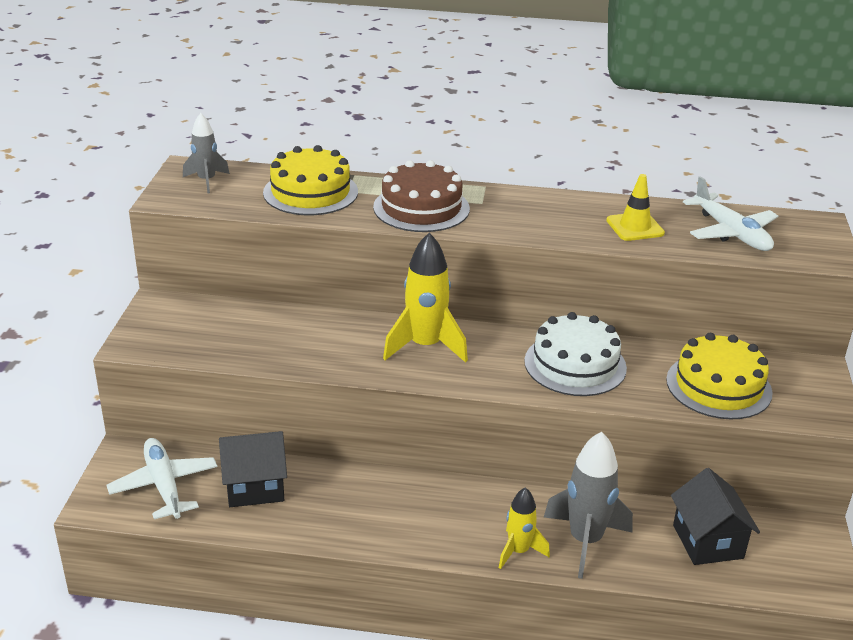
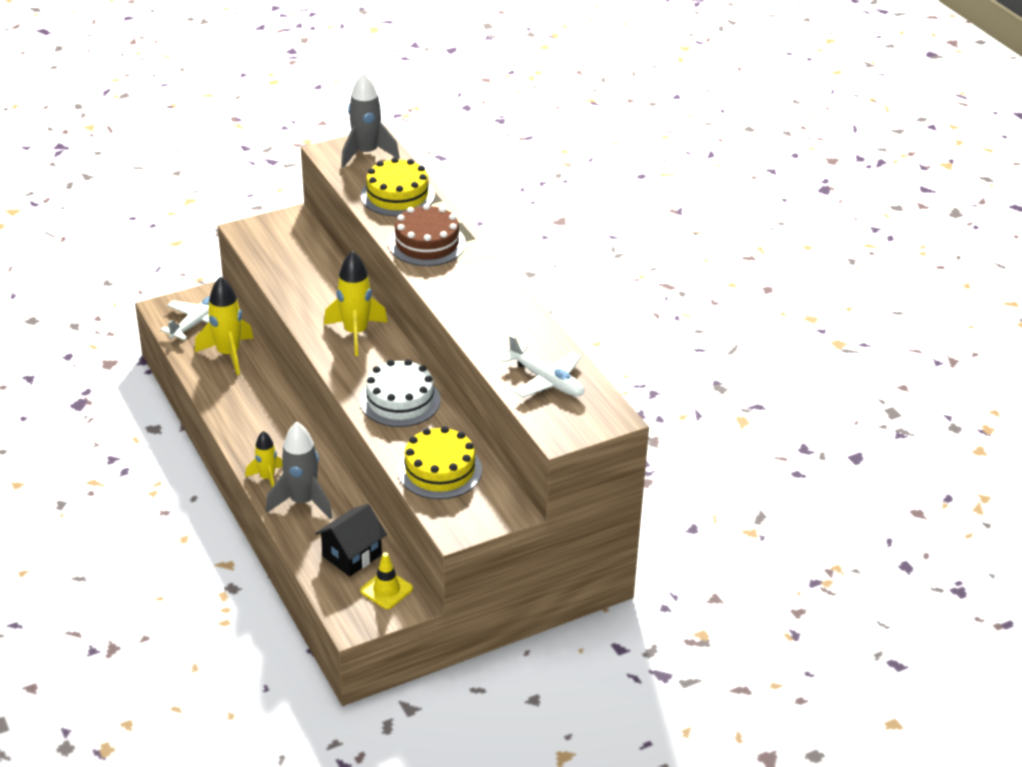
camera: 55 degrees right, 5 degrees up
grey rocket [183,113,230,193] -> grey rocket [341,71,400,168], size x1.66
black house [219,431,287,507] -> yellow rocket [195,276,254,375]
yellow traffic cone [606,174,665,241] -> yellow traffic cone moved to [360,552,413,609]
white plane [683,176,778,251] -> white plane turned 75 degrees counterclockwise [500,335,584,398]

